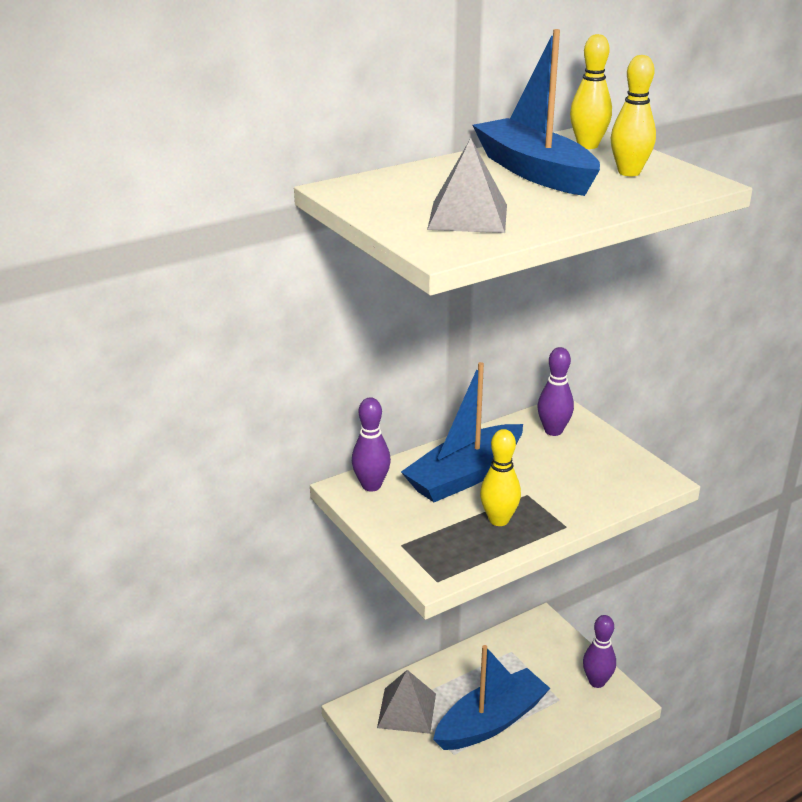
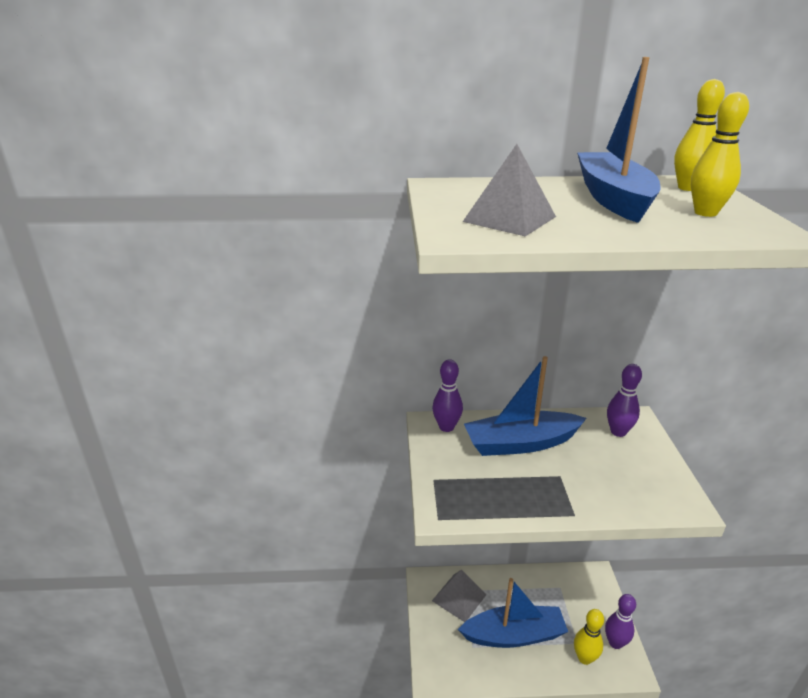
camera: 30 degrees right, 0 degrees up
yellow bowling pin [480,429,521,526] -> yellow bowling pin moved to [574,609,604,665]

